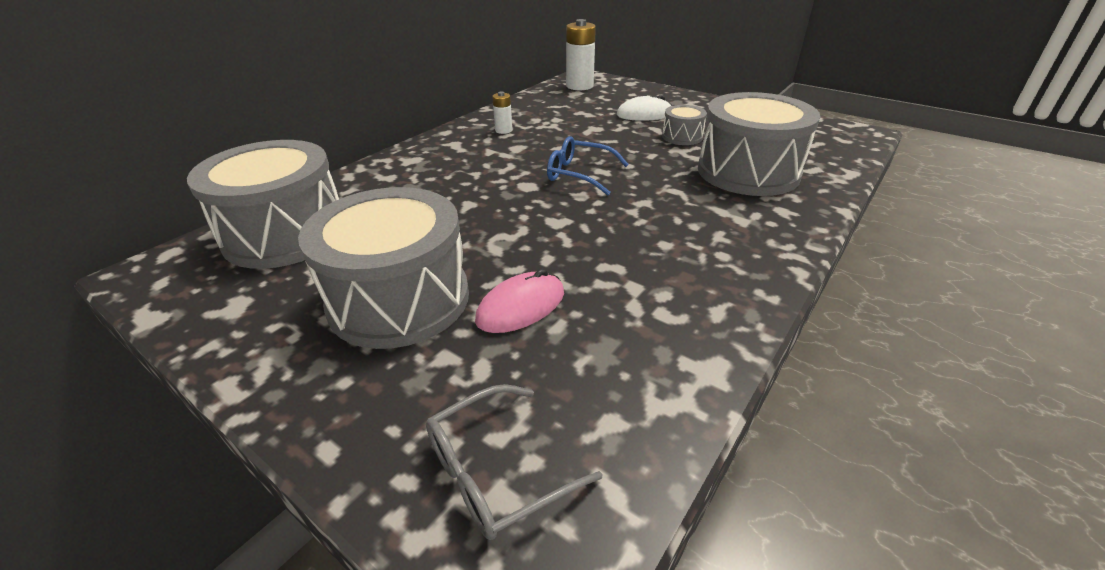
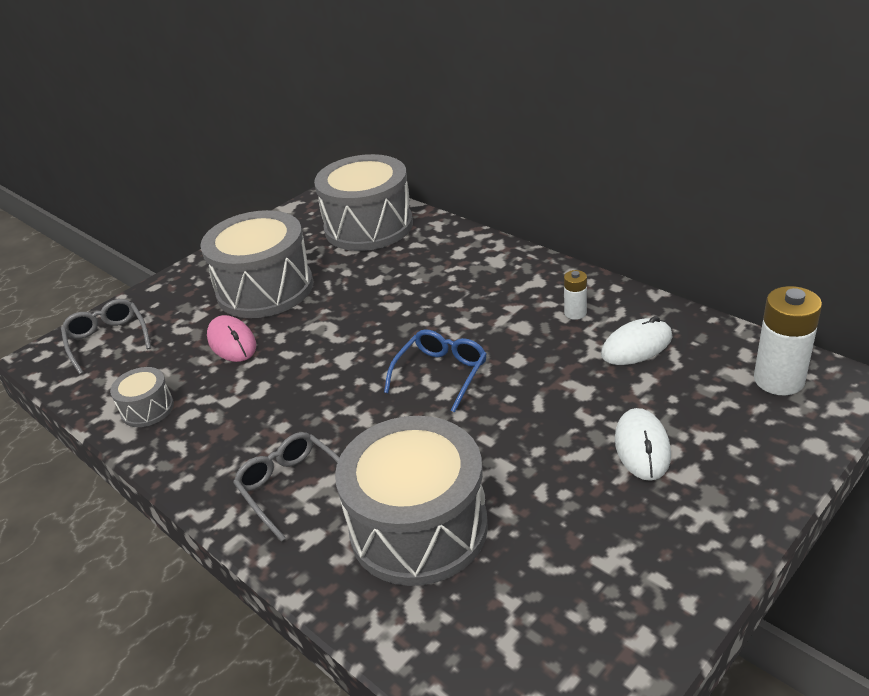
camera: 100 degrees right, 0 degrees up
grey drum [662,105,707,145] -> grey drum moved to [110,367,174,427]
none -> grey glasses [233,432,340,542]
none -> white mouse [601,316,672,365]

